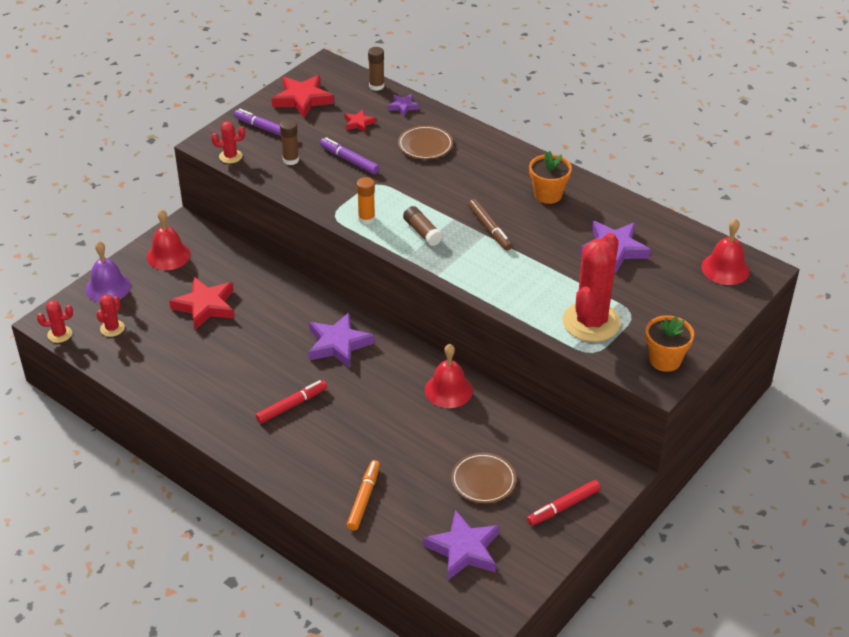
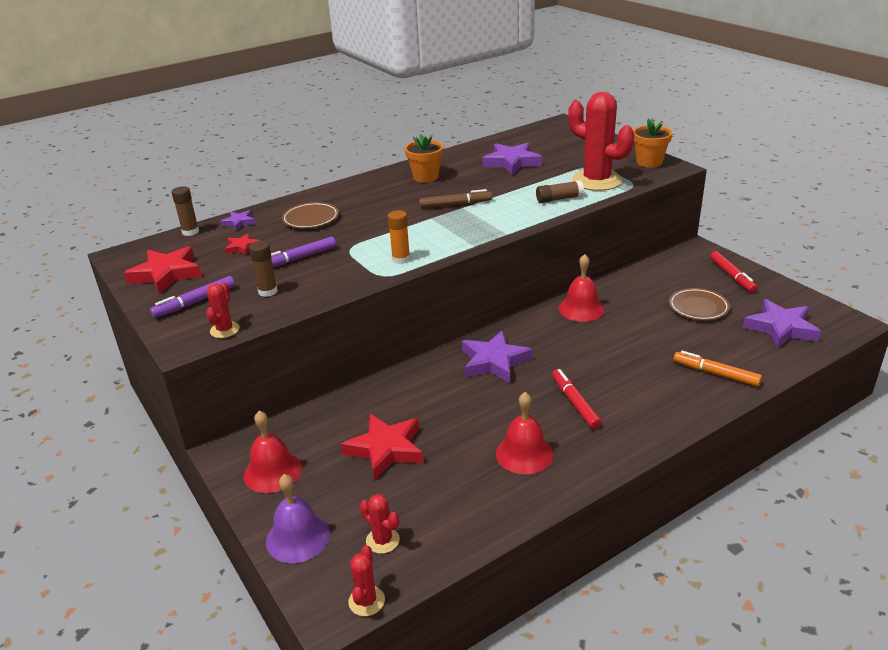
camera: 70 degrees left, 10 degrees down
brown glue stick [403,206,443,246] -> brown glue stick moved to [536,180,584,203]
red bell [701,218,750,285] -> red bell moved to [496,392,554,474]

